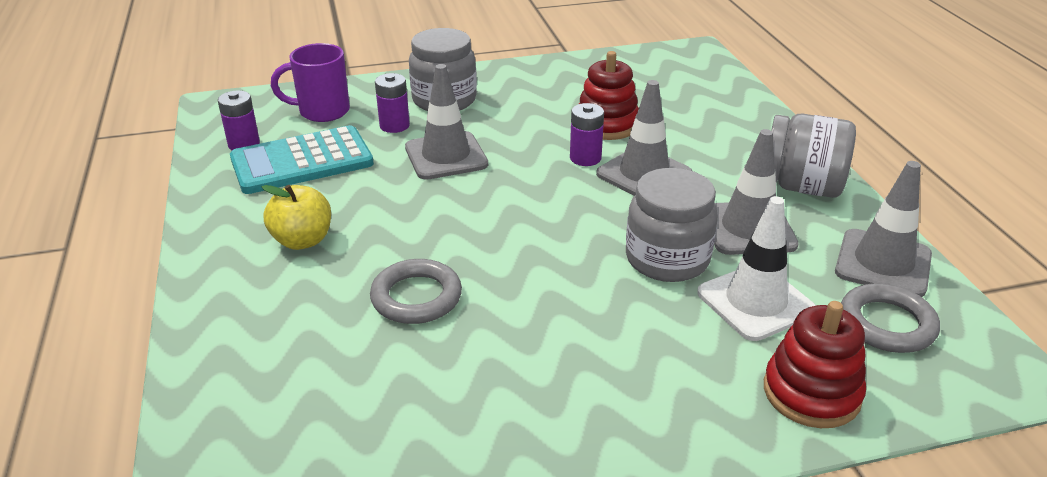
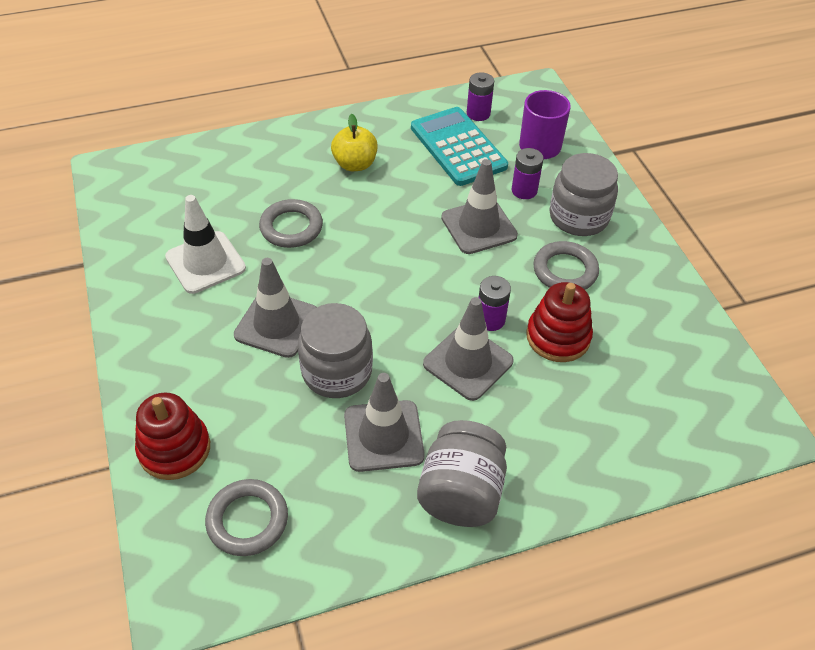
camera: 85 degrees right, 15 degrees up
white traffic cone [697,196,816,341] -> white traffic cone moved to [165,195,246,294]
grey traffic cone [835,161,932,297] -> grey traffic cone moved to [234,258,317,358]
none -> grey ring [533,241,599,290]

